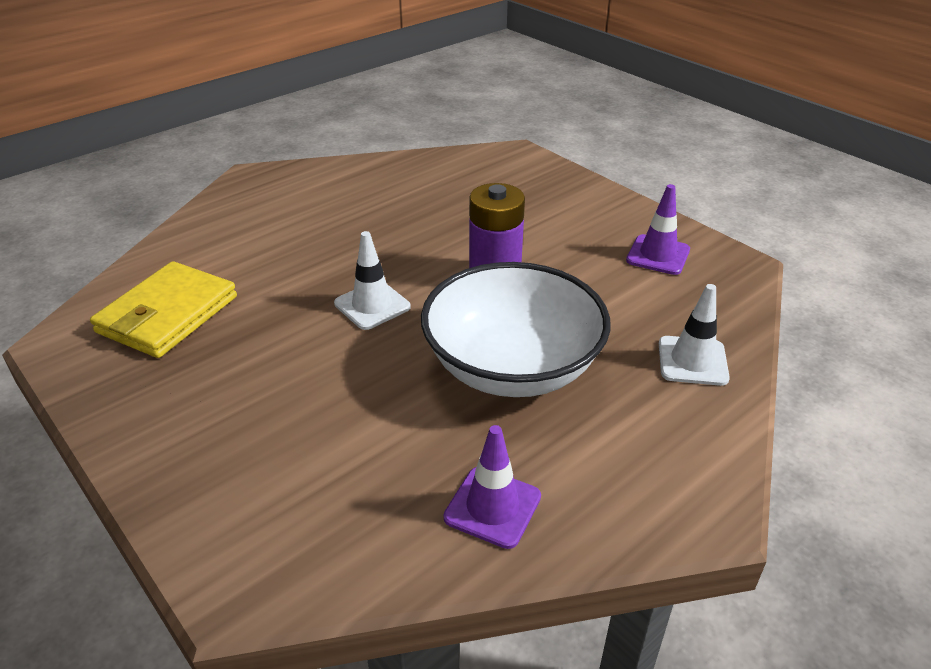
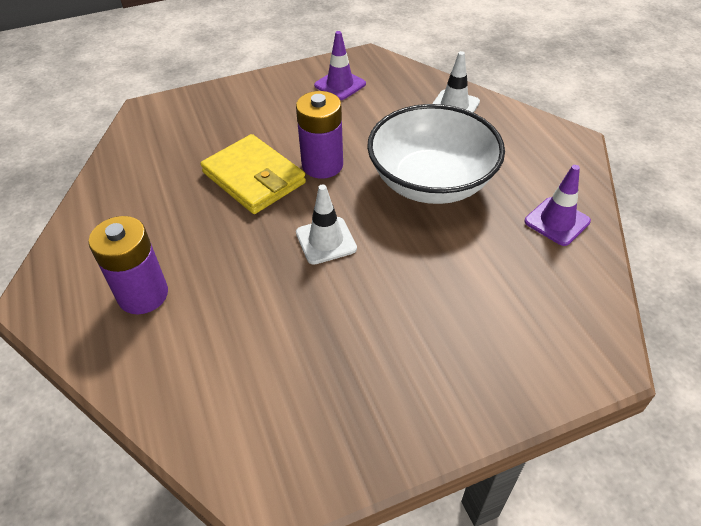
camera: 70 degrees left, 10 degrees up
yellow wallet [90,261,237,358] -> yellow wallet moved to [201,134,306,214]
none -> purple battery [88,216,168,314]

